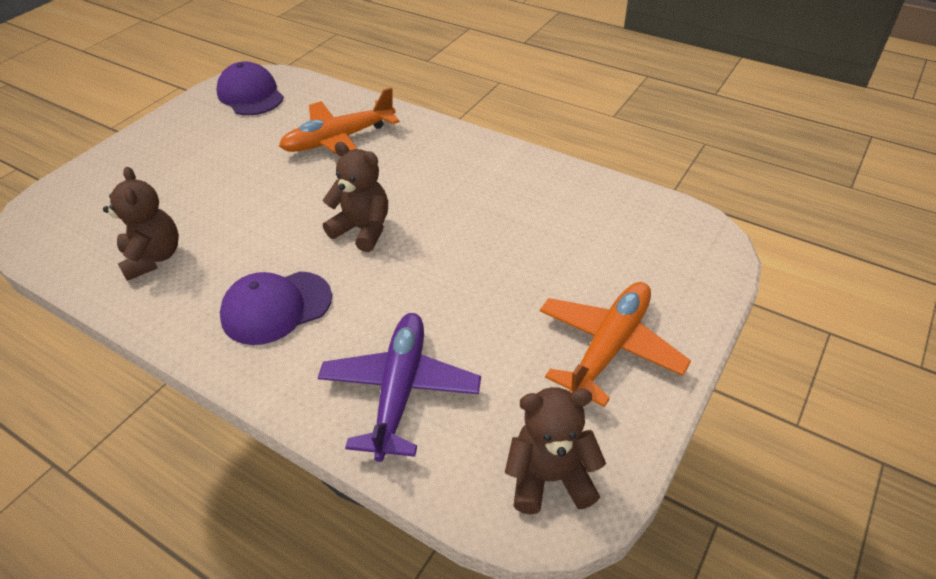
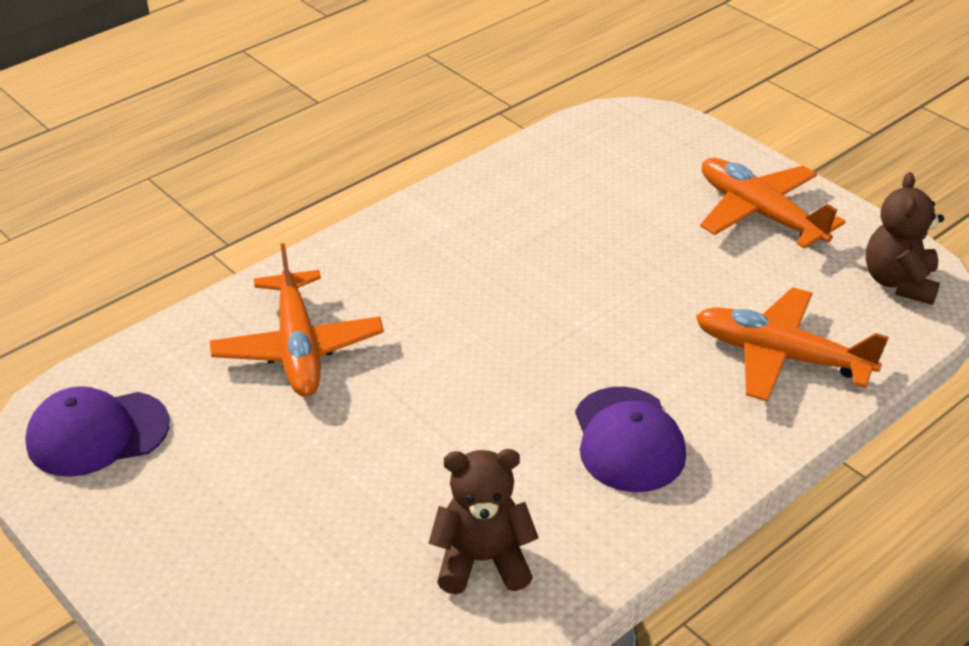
camera: 75 degrees left, 5 degrees down
purple plane [318,313,481,462] -> orange plane [696,287,889,402]
brown teddy bear [323,142,388,252] -> none

